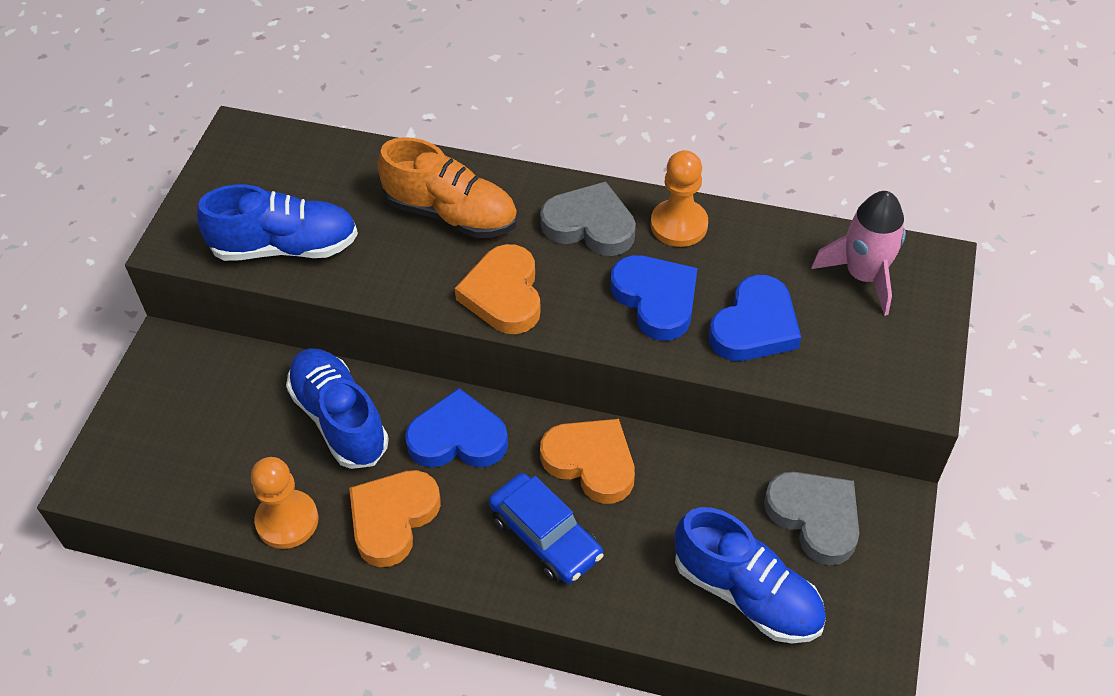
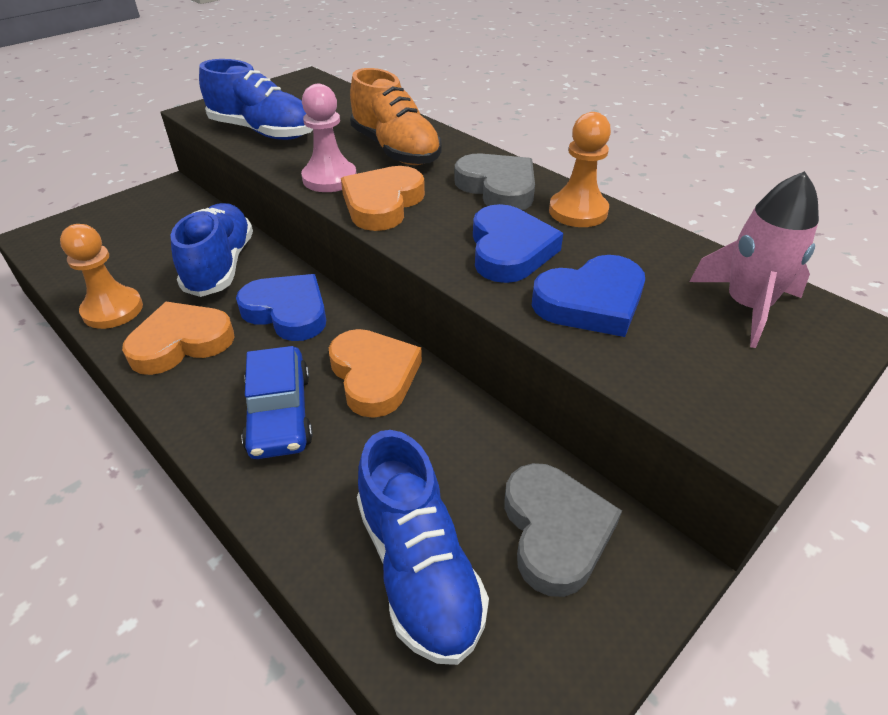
camera: 30 degrees right, 10 degrees down
none -> pink pawn [301,84,357,192]

